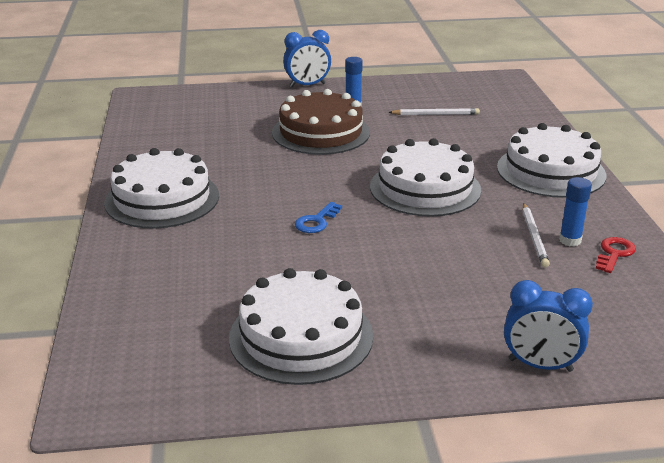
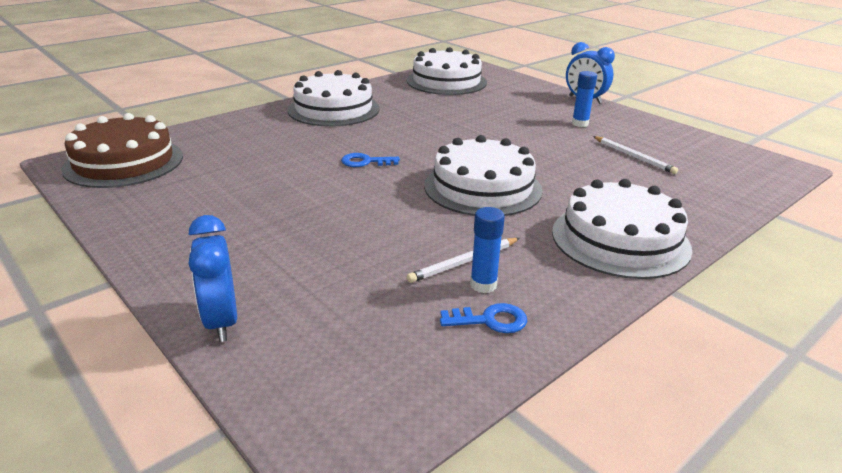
camera: 55 degrees right, 0 degrees up
white cake [229,268,373,385] -> white cake moved to [407,47,487,95]
brown cake [272,89,370,155] -> brown cake moved to [61,113,183,188]
red key [596,237,636,273] -> blue key [440,303,527,333]

